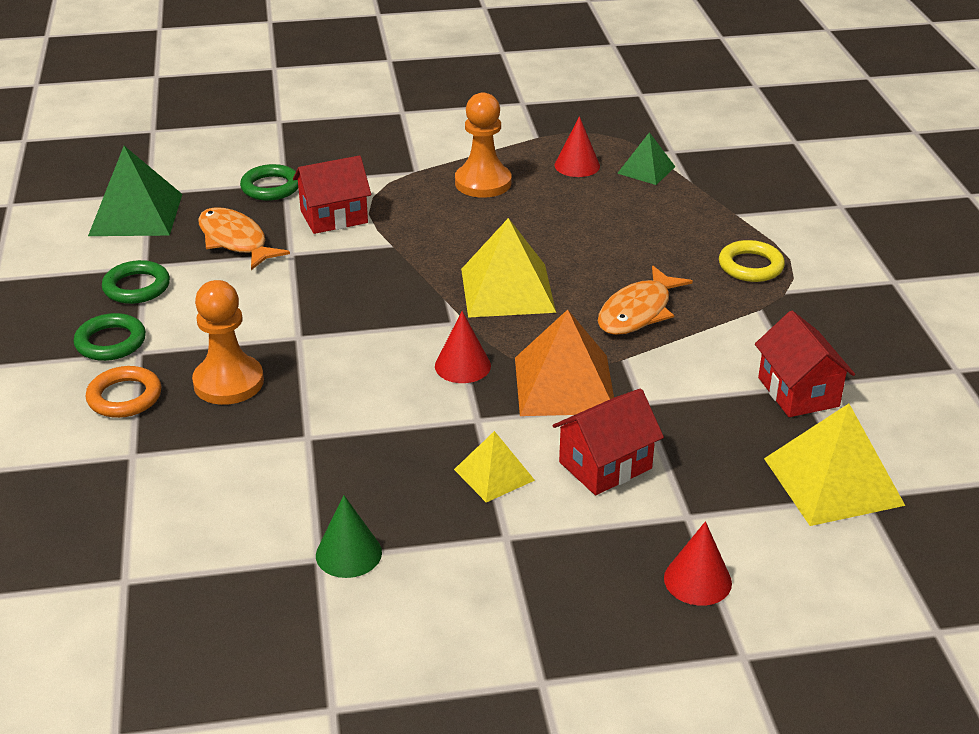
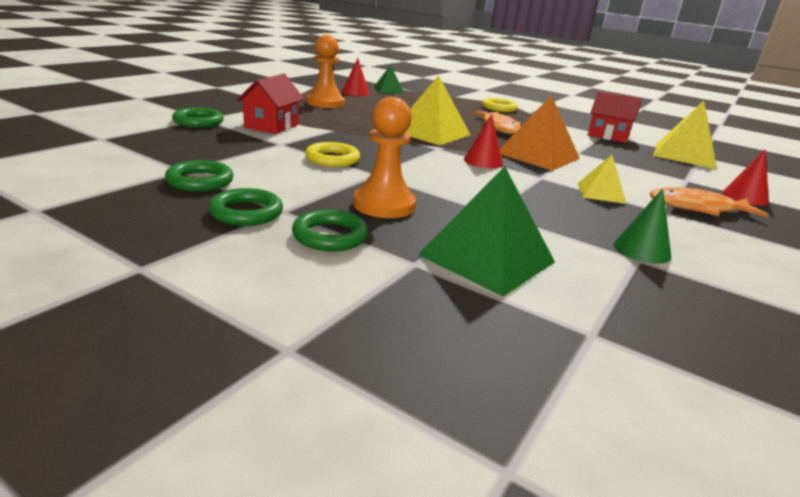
camera: 50 degrees left, 10 degrees down
orange ring [85,366,161,418] -> green ring [292,209,369,251]
green pyramid [88,146,182,236] -> green pyramid moved to [418,166,555,296]
orange fish [198,207,290,270] -> orange fish moved to [650,187,768,217]
red house [552,389,664,495] -> none
none -> yellow ring [305,142,360,167]

